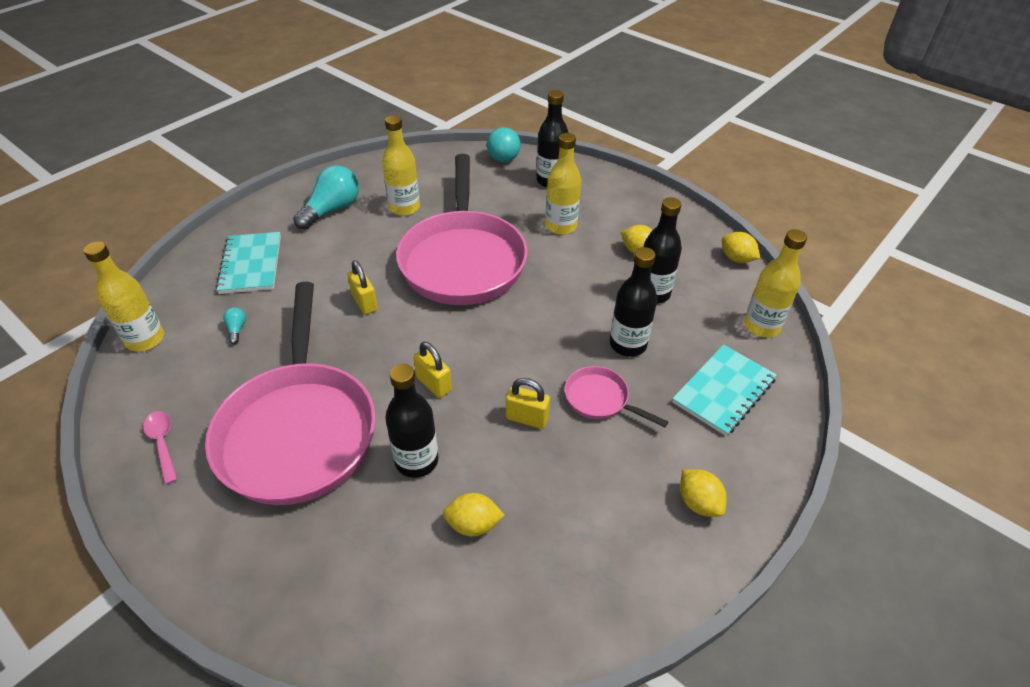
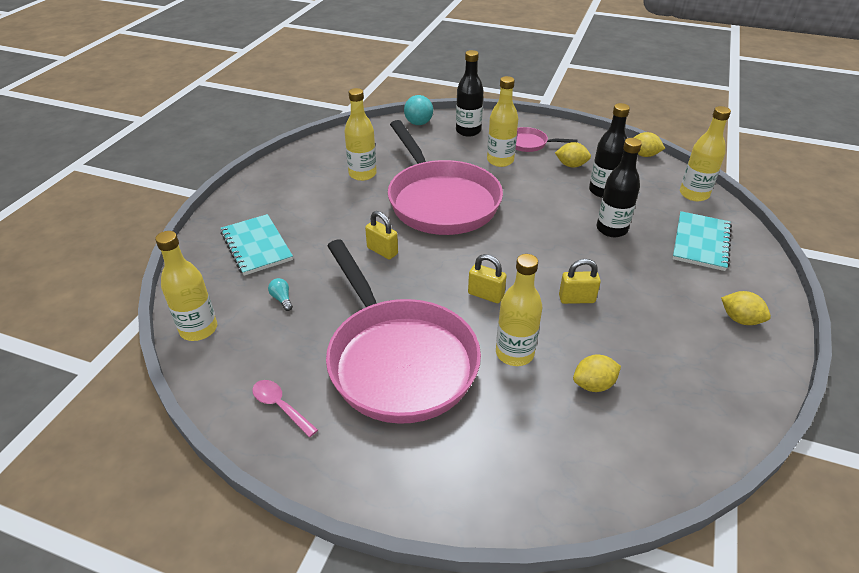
camera: 20 degrees left, 5 degrees down
turquoise light bulb [293,165,359,230] -> none
black bottle [385,364,438,478] -> yellow bottle [496,254,542,366]
pink pan [565,366,668,428] -> pink pan moved to [516,127,578,152]

